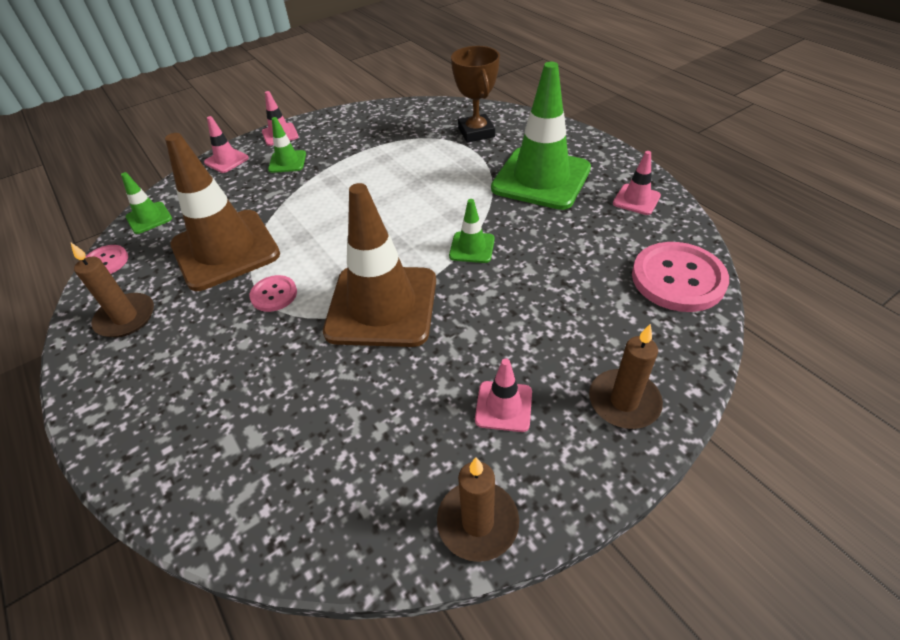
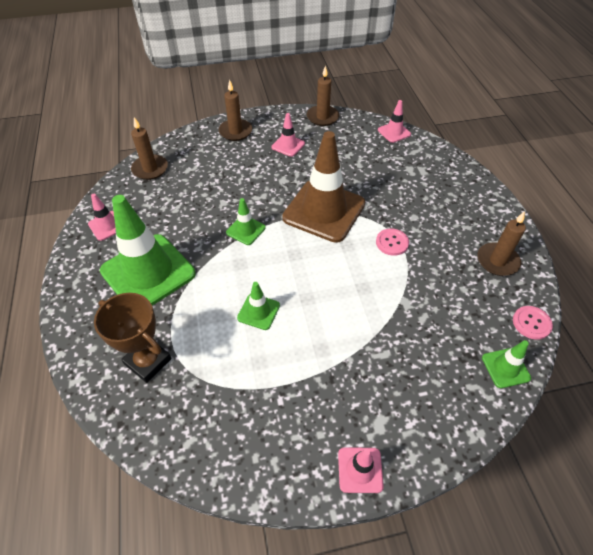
camera: 160 degrees left, 5 degrees up
brown traffic cone [165,133,280,291] -> none
pink traffic cone [204,116,249,173] -> pink traffic cone moved to [378,100,411,143]
green traffic cone [268,117,306,173] -> green traffic cone moved to [237,282,280,330]
brown trophy [451,46,500,143] -> brown trophy turned 60 degrees counterclockwise [94,293,172,383]
pink button [632,242,729,312] -> brown candle [131,117,168,180]

